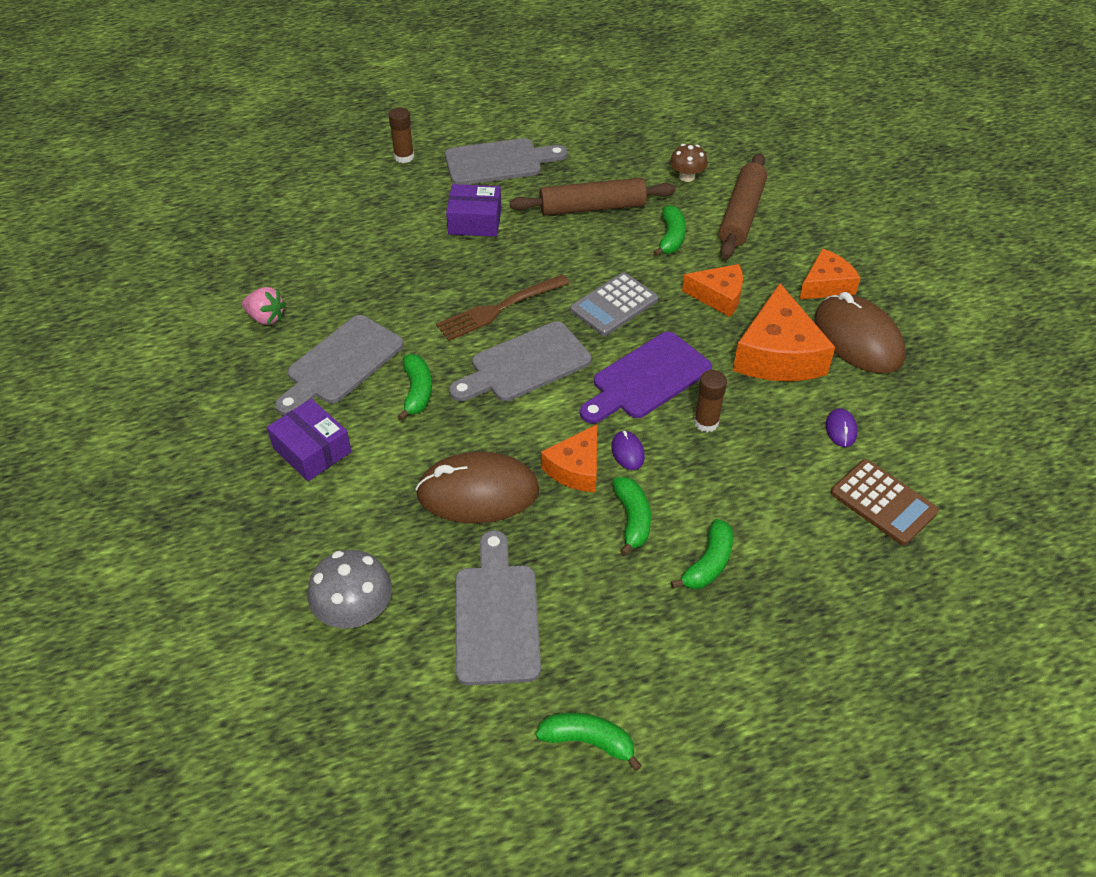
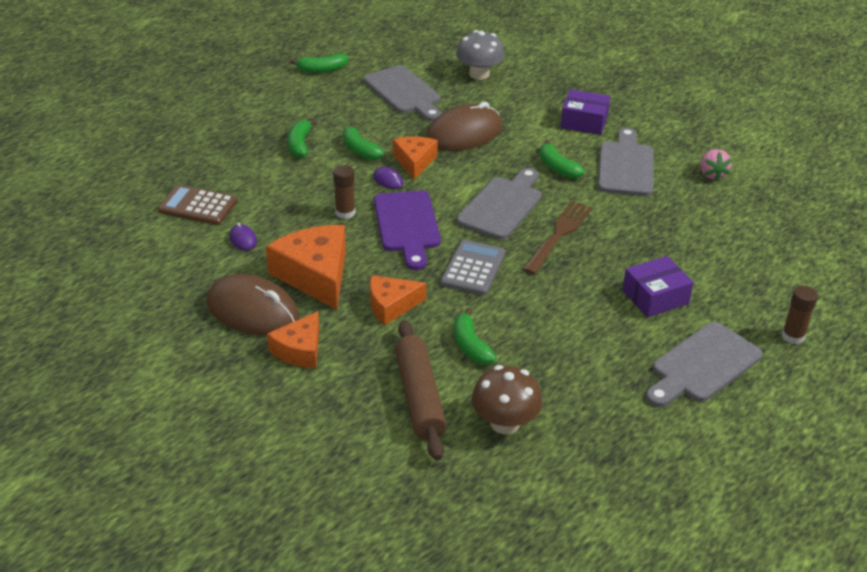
camera: 150 degrees right, 10 degrees down
pink strawberry [242,287,286,325] -> pink strawberry turned 90 degrees counterclockwise [701,149,732,181]
brown rolling pin [510,178,676,215] -> none
purple cutting board [580,332,712,424] -> purple cutting board turned 150 degrees clockwise [374,190,441,270]
brown mushroom [670,144,708,182] -> brown mushroom [471,365,542,434], size x1.55

